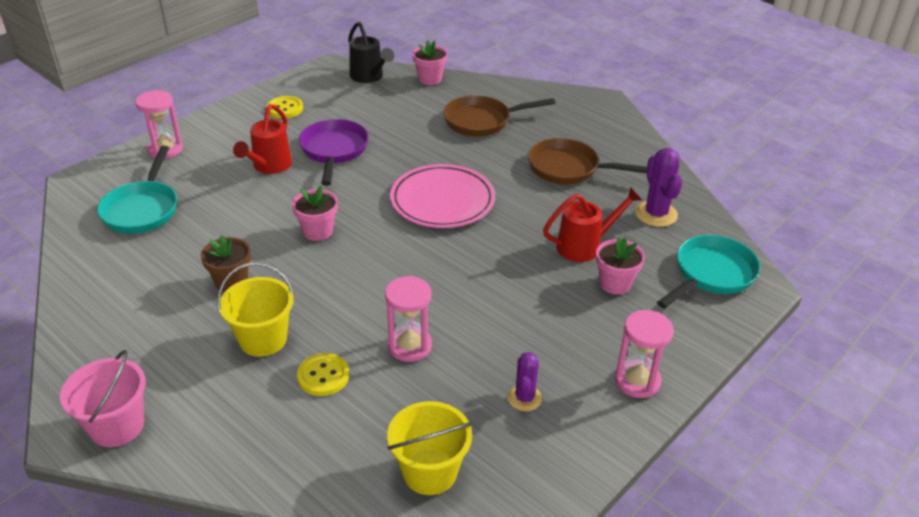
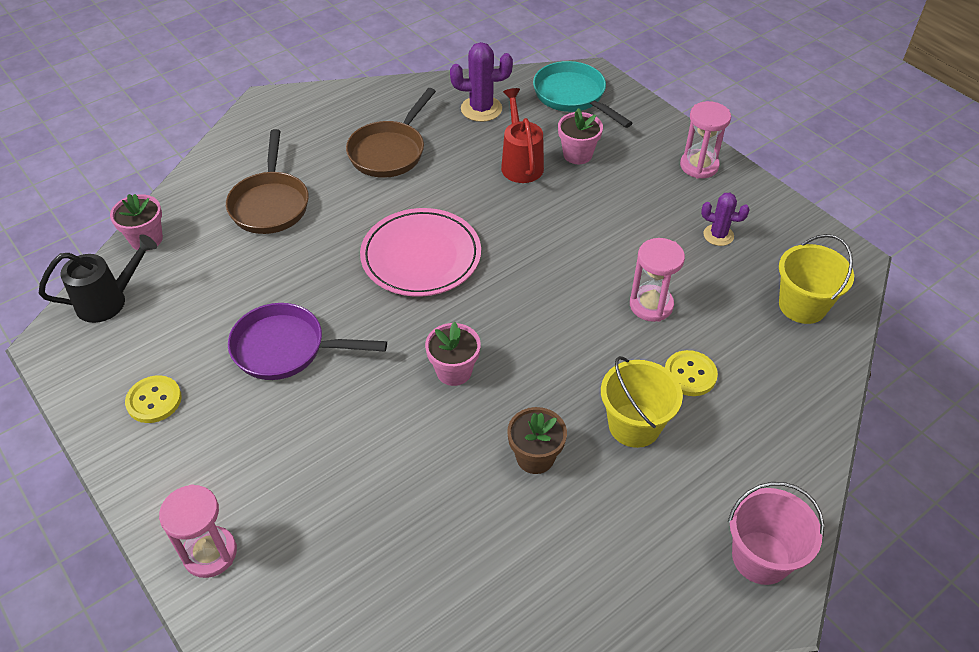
camera: 80 degrees left, 10 degrees up
turquoise pan [97,146,177,234] -> none
red watering can [233,104,292,174] -> none

